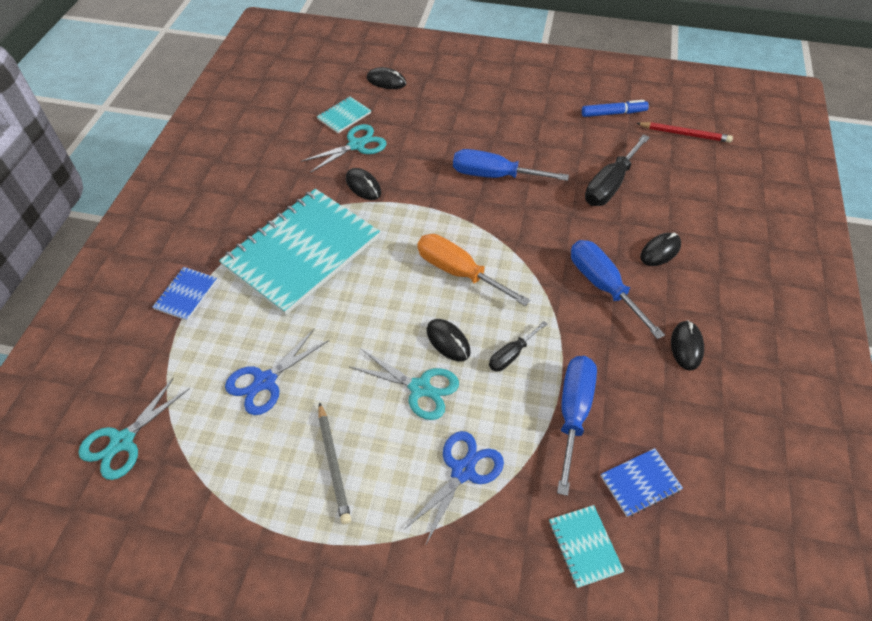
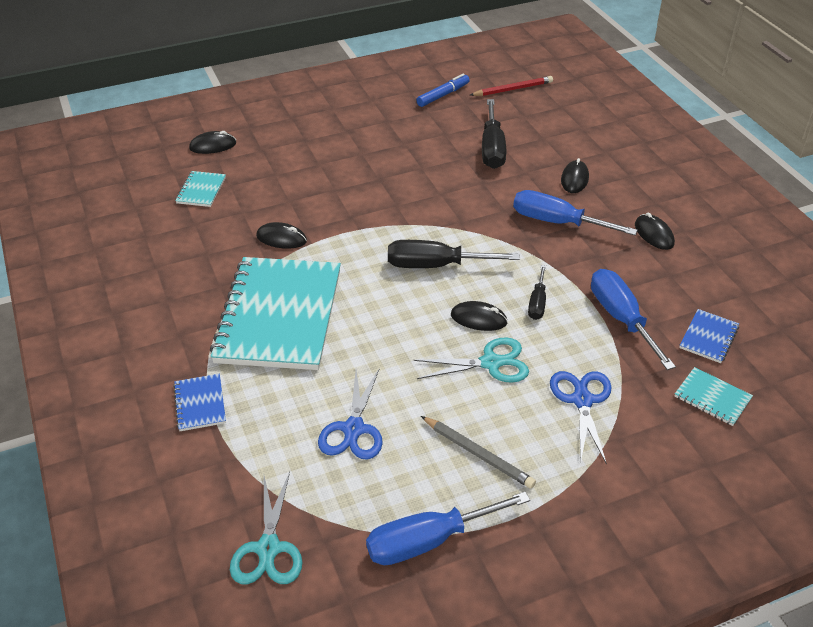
camera: 35 degrees left, 10 degrees down
turquoise scissors [301,124,387,173] -> none
orange screwdriver [417,234,530,306] -> black screwdriver [388,240,520,268]
blue screwdriver [453,149,569,181] -> blue screwdriver moved to [366,492,530,565]

